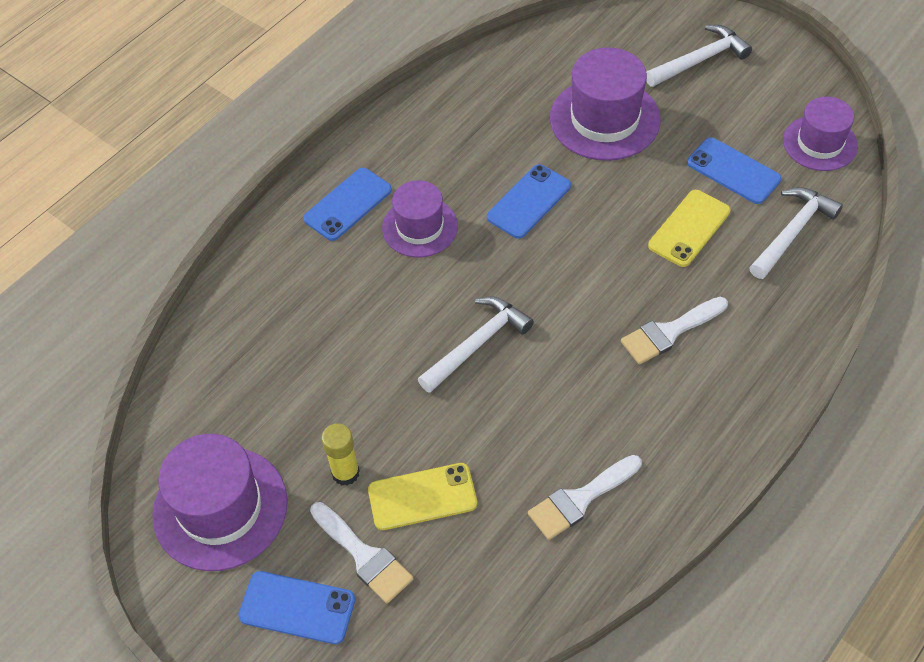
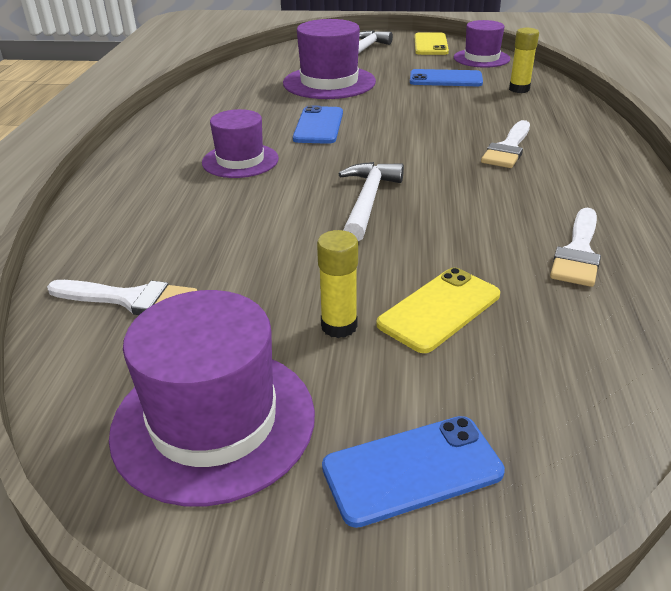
camera: 35 degrees left, 20 degrees down
blue phone [303,168,392,241] -> none
white brush [310,502,414,603] -> white brush moved to [47,280,197,315]
yellow phone [648,190,731,267] -> yellow phone moved to [415,33,449,55]
white hammer [749,187,843,279] -> yellow glue stick [509,28,539,93]

